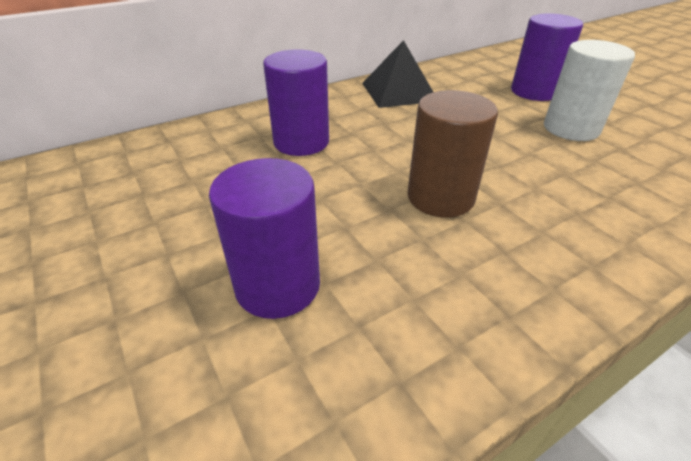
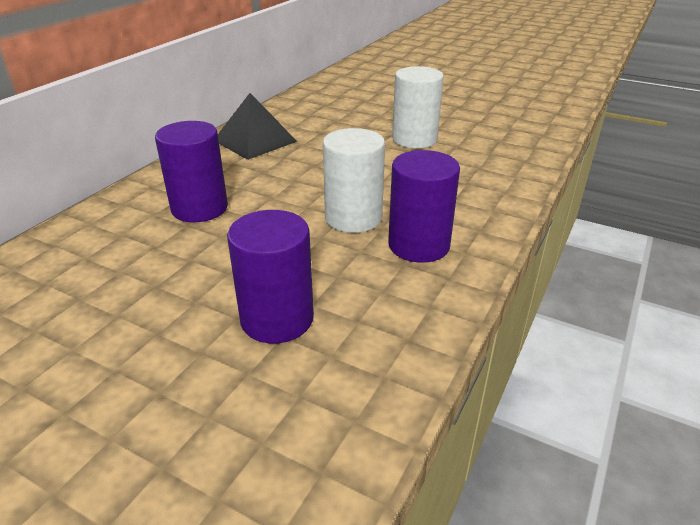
camera: 30 degrees left, 5 degrees down
brown cylinder [407,90,498,218] -> white cylinder [323,128,385,233]
purple cylinder [511,13,583,101] -> purple cylinder moved to [388,150,460,263]

